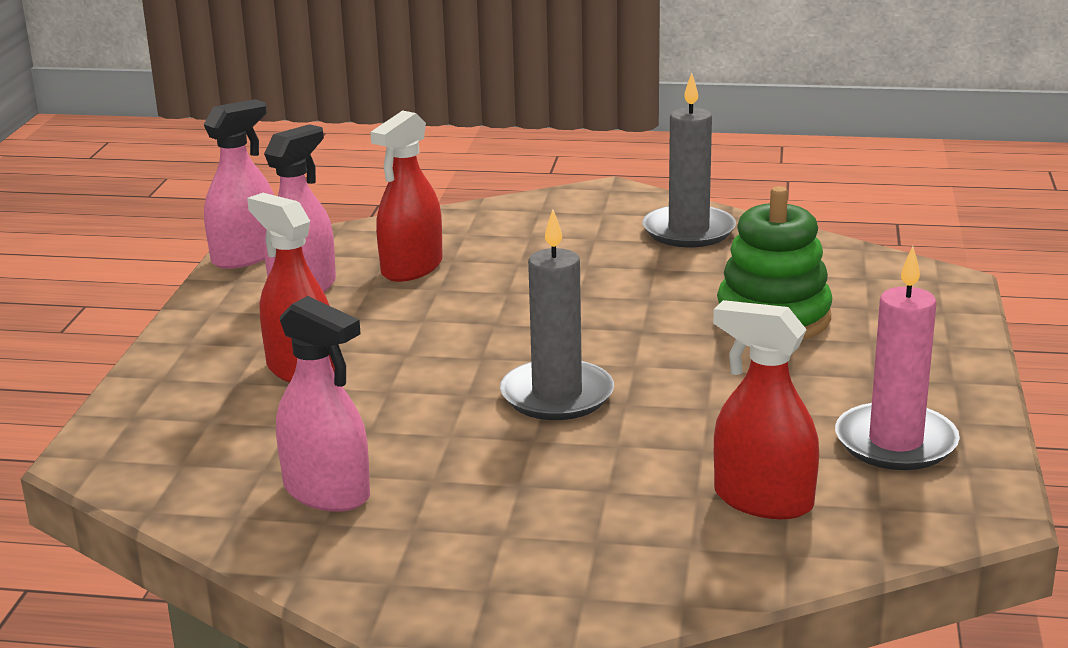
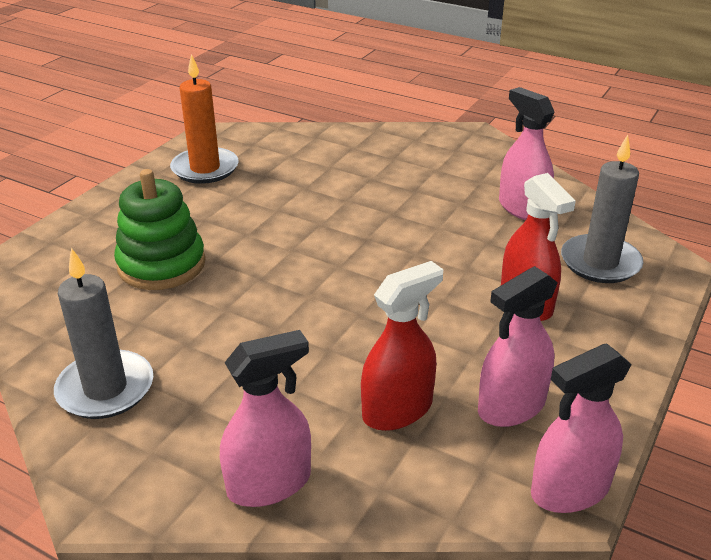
camera: 160 degrees left, 10 degrees up
grey candle [500,210,614,420] -> grey candle moved to [561,135,644,283]
red spray bottle [713,300,819,519] -> none
pink candle [835,246,960,470] -> orange candle [170,54,239,184]
none -> pink spray bottle [220,330,311,507]

